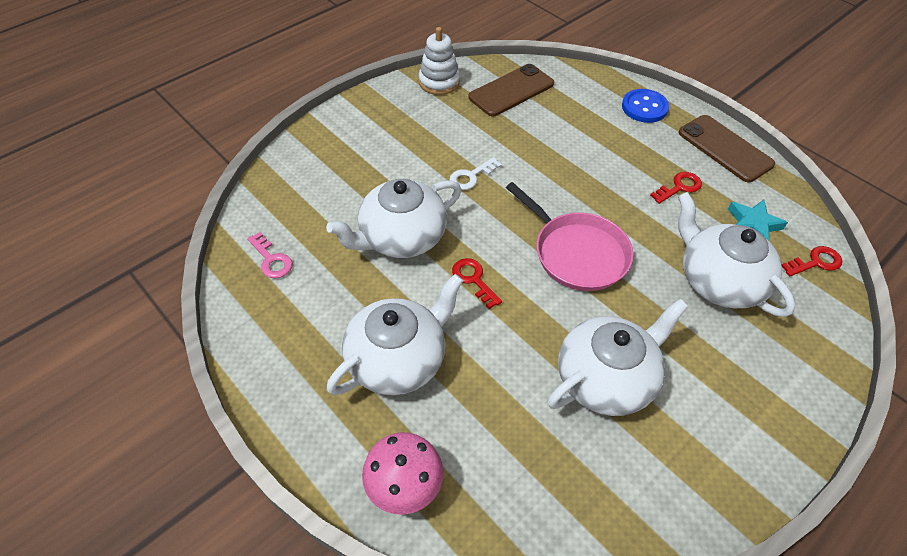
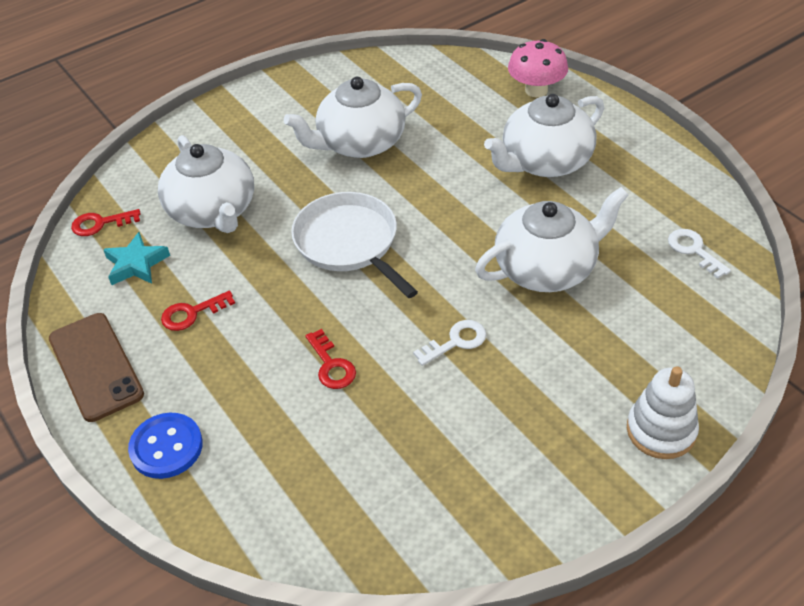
camera: 170 degrees left, 5 degrees down
pink key [247,232,293,278] -> white key [668,229,731,279]
white stacking toy [419,27,460,95] -> white stacking toy moved to [627,366,699,459]
red key [452,258,502,309] -> red key moved to [305,329,356,389]
brown phone [469,64,554,116] -> none
pink pan [506,182,634,291] -> white pan [291,192,418,298]

